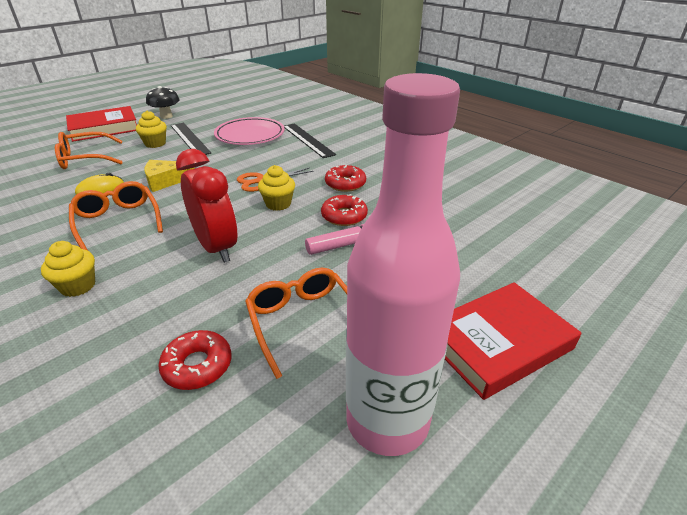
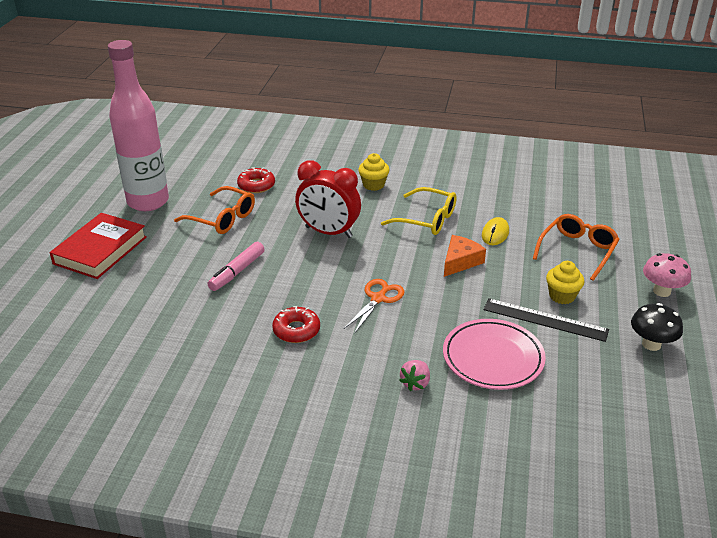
camera: 145 degrees right, 0 degrees up
red book [66,106,137,142] -> pink mushroom [643,253,691,297]
orange glasses [69,181,163,251] -> yellow glasses [381,187,457,235]
yellow cheese [144,160,195,192] -> orange cheese [444,235,486,277]
yellow cupcake [258,165,295,211] -> none
black ruler [284,123,336,158] -> pink strawberry [399,360,430,391]
red donut [321,194,368,226] -> none

